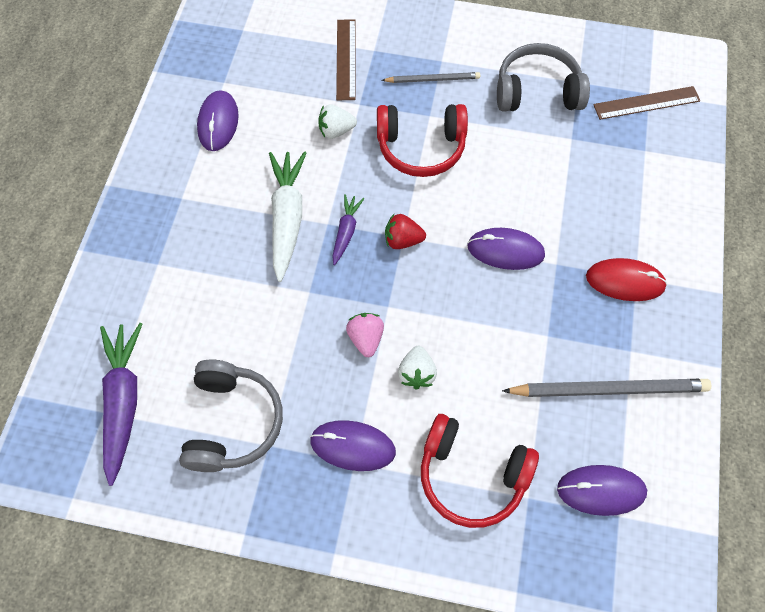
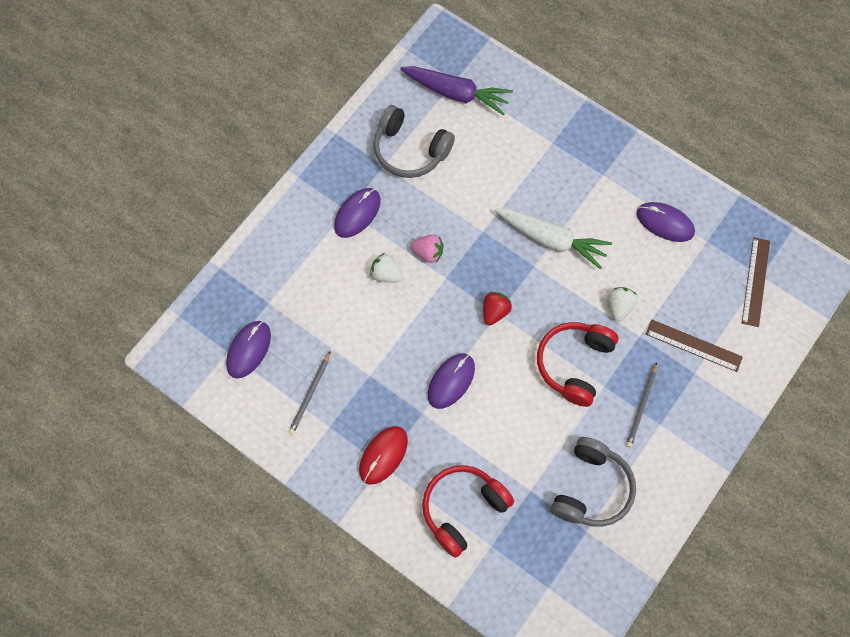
camera: 115 degrees right, 5 degrees up
purple carrot [332,194,364,265] -> none
red headphones [421,414,539,528] -> red headphones moved to [422,465,514,558]
grey pencil [502,379,711,397] -> grey pencil [288,351,331,435], size x0.58
brown ruler [593,86,701,120] -> brown ruler moved to [742,237,770,327]

